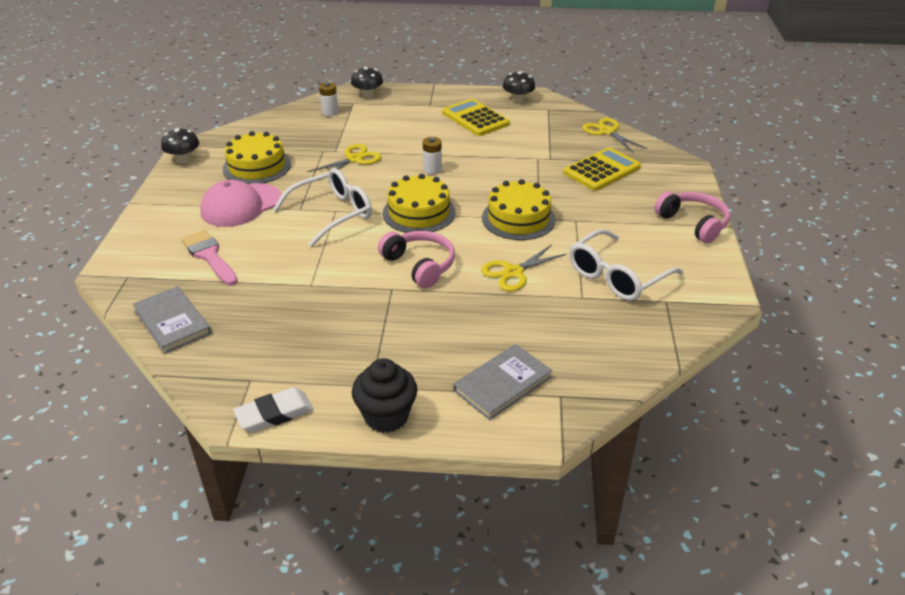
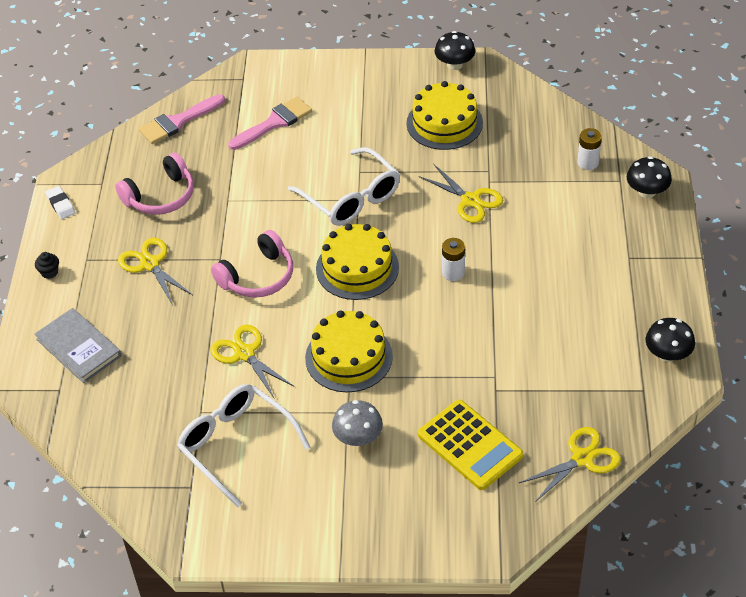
camera: 90 degrees right, 10 degrees up
grey book [133,286,211,354] -> pink brush [139,94,225,144]
pink cap [200,180,281,227] -> none
white eraser [233,387,313,433] -> white eraser [45,186,75,219], size x0.66
black cupcake [352,358,417,433] -> black cupcake [35,252,59,279], size x0.45
yellow calculator [442,99,510,136] -> none
pink headphones [654,191,730,243] -> pink headphones moved to [115,153,194,215]
none -> yellow scissors [118,238,193,305]
none -> grey mushroom [332,400,383,446]

